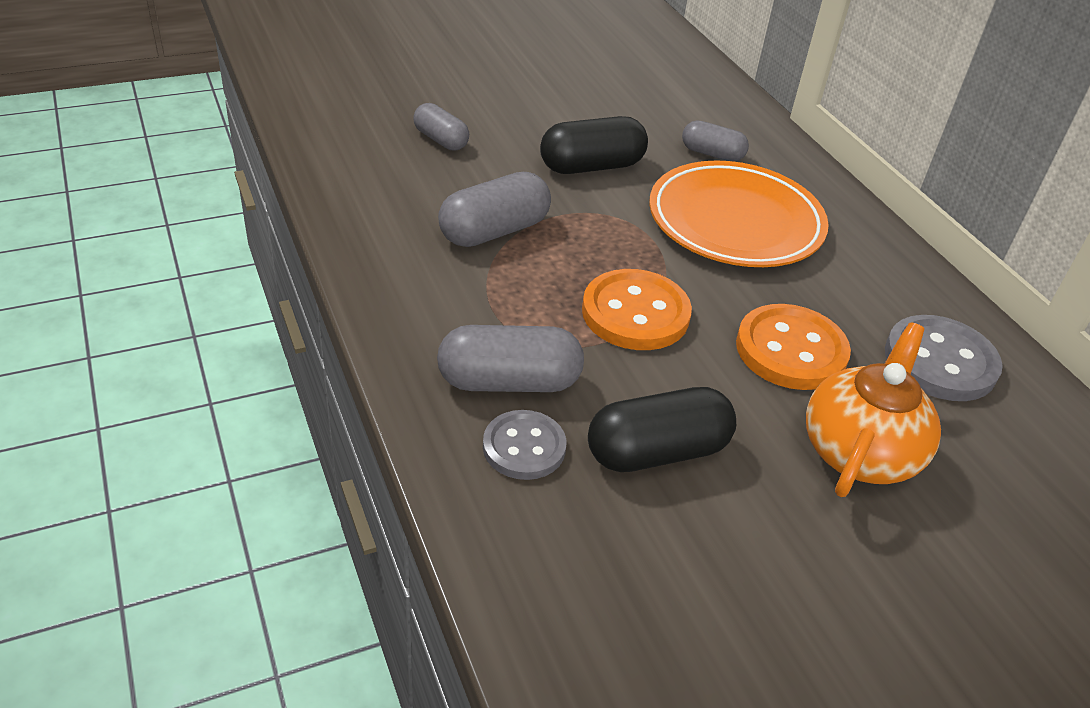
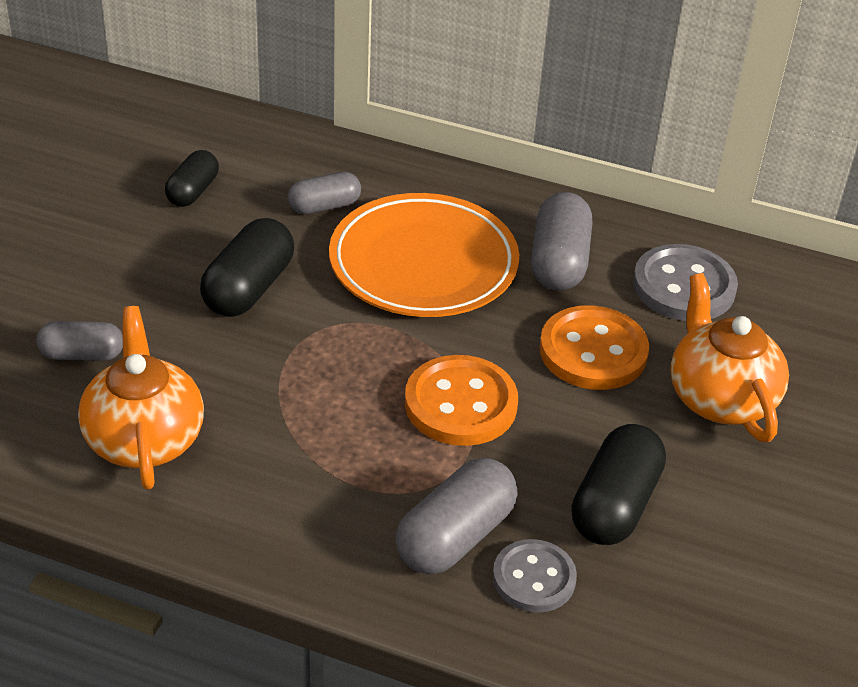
camera: 45 degrees left, 0 degrees up
grey capsule [438,172,551,247] -> grey capsule moved to [531,192,592,291]
none -> orange teapot [78,306,204,489]
none -> black capsule [165,150,219,207]

